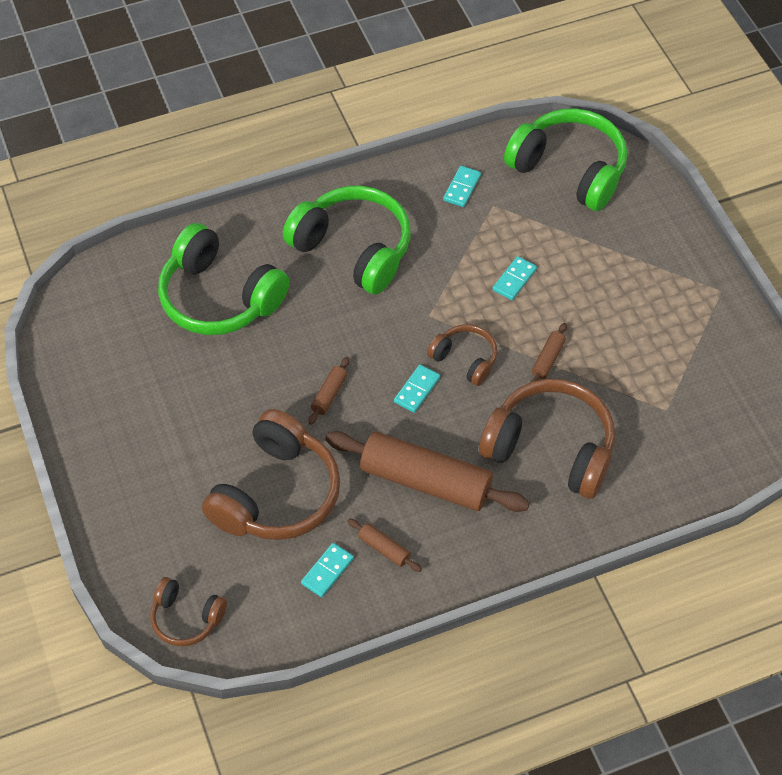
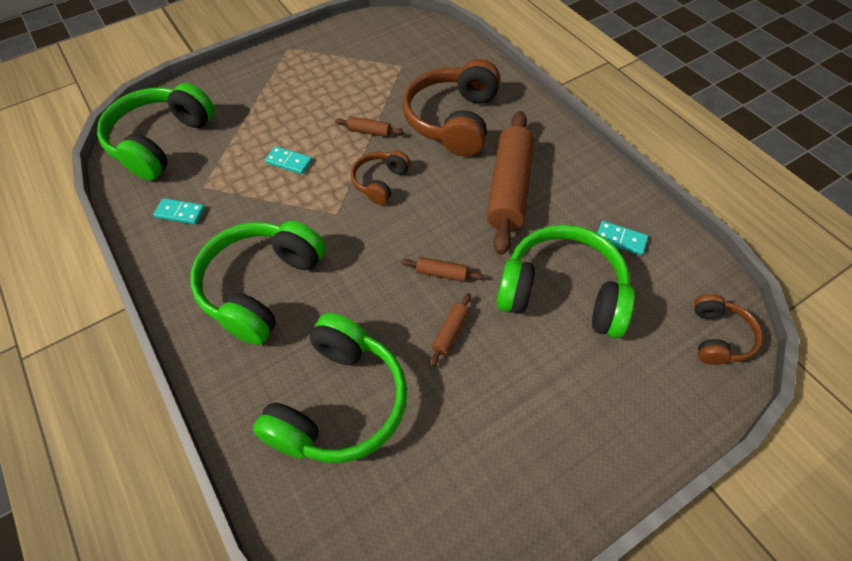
camera: 100 degrees left, 0 degrees up
brown headphones [202,409,340,540] -> green headphones [496,225,635,338]
brown rolling pin [348,518,422,572] -> brown rolling pin moved to [429,293,471,367]
turquoise domino [394,365,440,413] -> none

